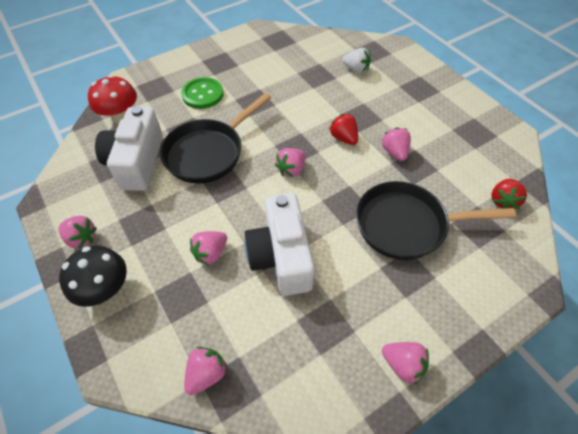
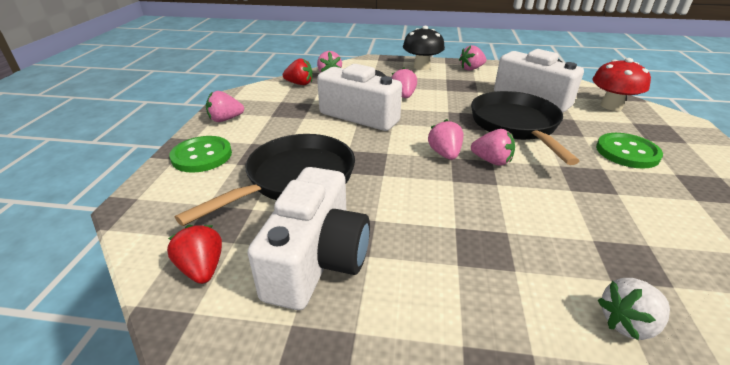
camera: 130 degrees right, 20 degrees down
red strawberry [329,113,358,145] -> red strawberry moved to [283,58,313,85]
pink strawberry [381,127,411,161] -> pink strawberry moved to [471,129,515,166]
none -> green button [169,136,232,173]
none -> white camera [248,167,370,310]

